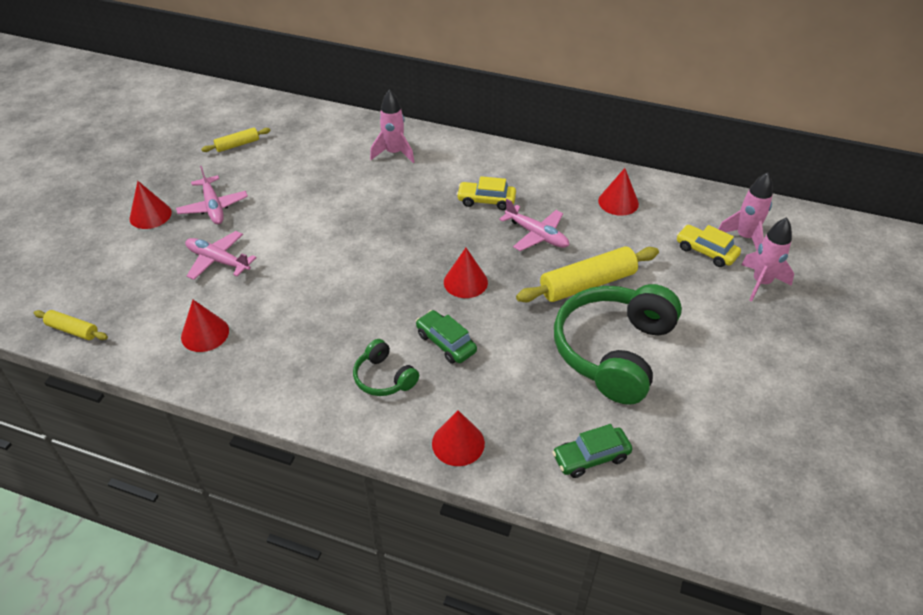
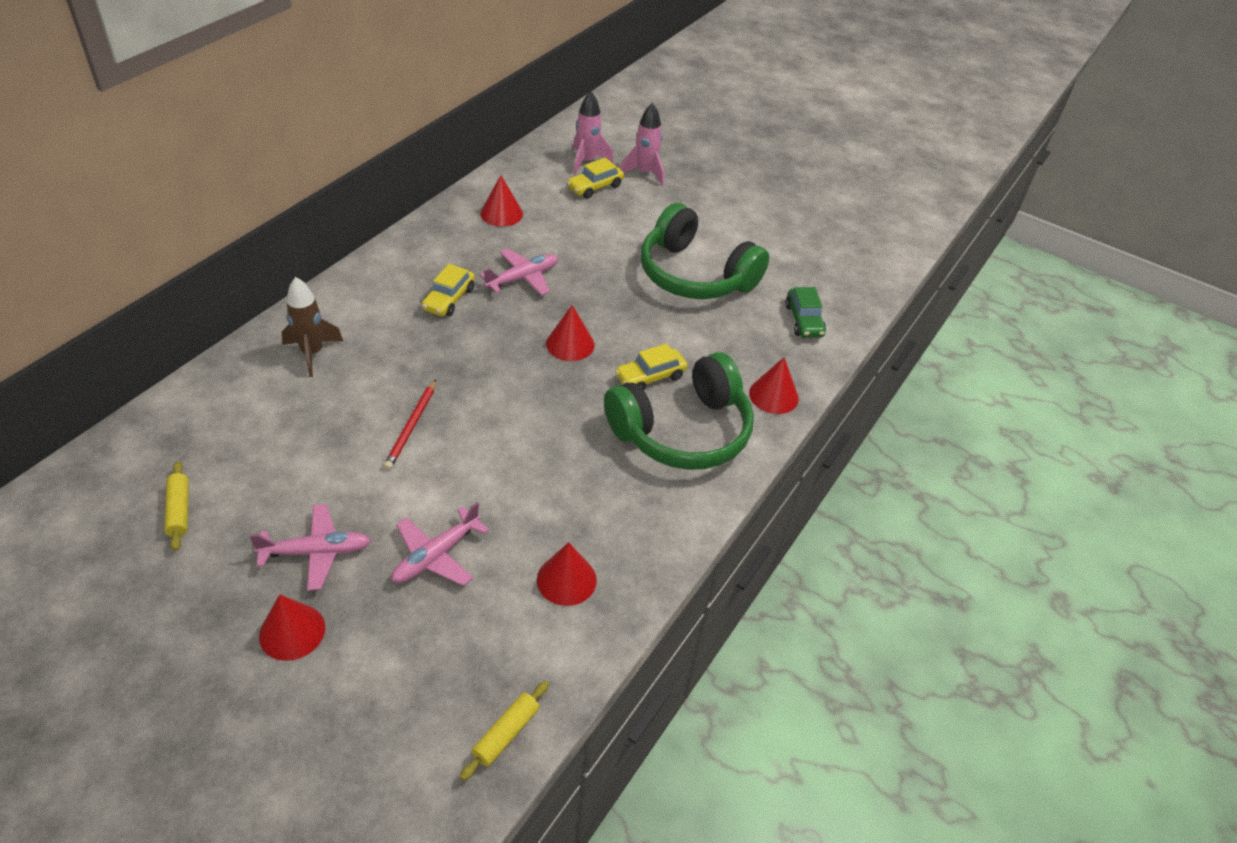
camera: 80 degrees left, 0 degrees up
green headphones [353,339,419,396] -> green headphones [604,352,754,470], size x2.13
pink rocket [370,89,414,163] -> brown rocket [282,277,343,377]
green car [416,310,477,364] -> yellow car [615,343,687,390]
yellow rolling pin [516,246,659,302] -> none
none -> red pencil [384,380,436,470]

